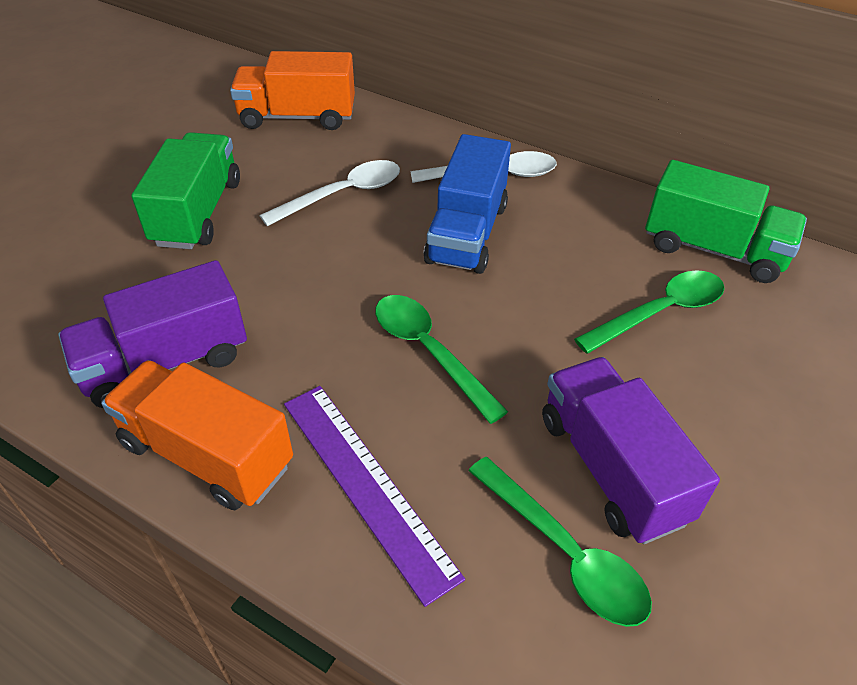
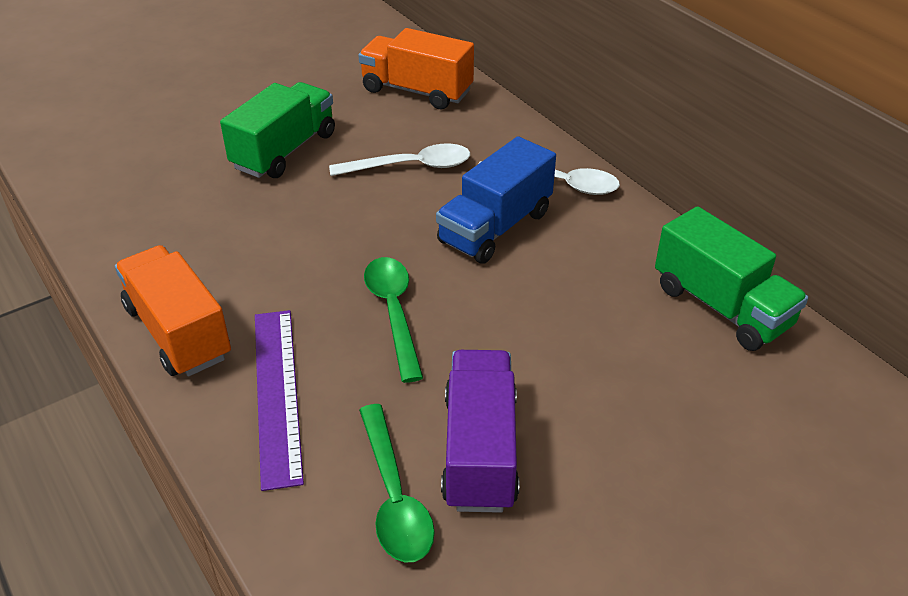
camera: 25 degrees right, 5 degrees down
purple truck [58,260,247,408] -> none
green spoon [574,270,724,354] -> none

